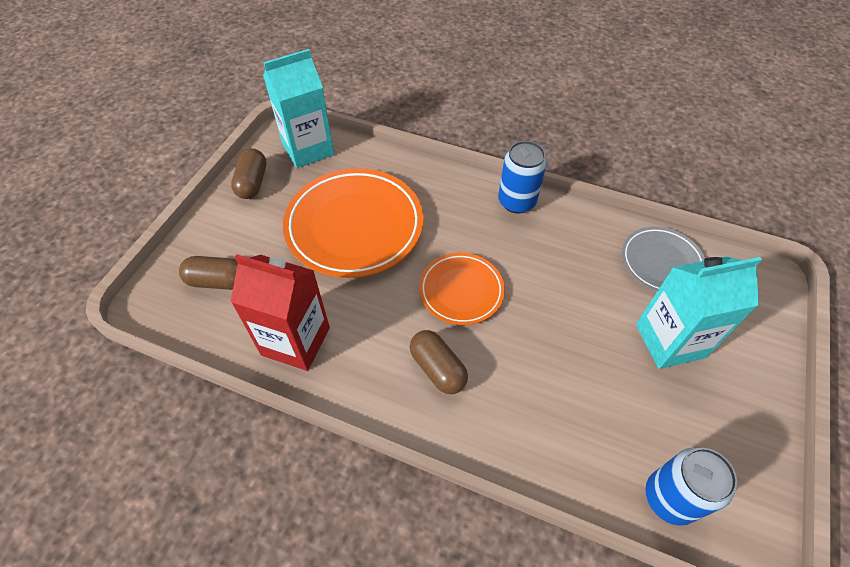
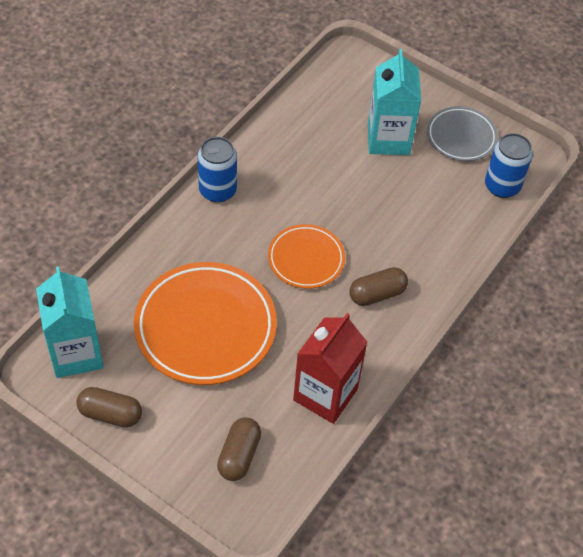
camera: 80 degrees left, 0 degrees up
grey plate [622,227,705,291] -> grey plate moved to [427,106,498,161]

